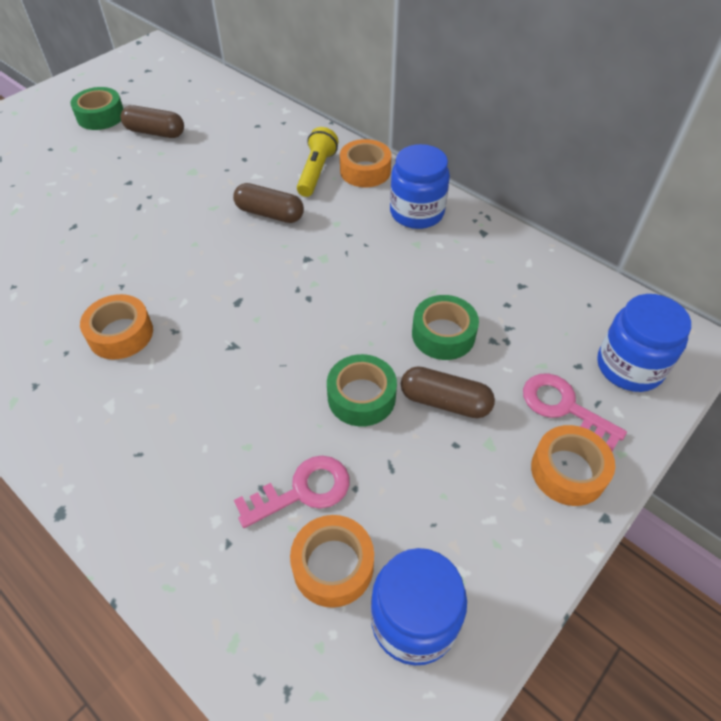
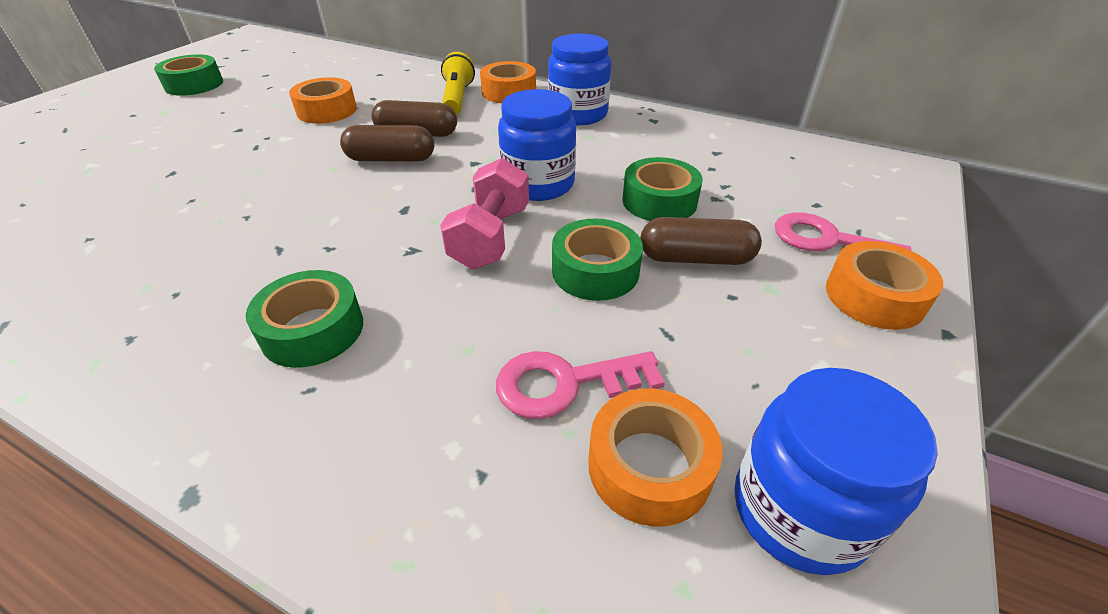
camera: 15 degrees left, 10 degrees down
orange tape [80,294,153,359] -> orange tape moved to [289,77,357,124]
brown capsule [121,105,184,138] -> brown capsule moved to [340,125,434,162]
pink key [234,456,349,528] -> pink key turned 150 degrees counterclockwise [496,351,665,419]
blue jar [597,294,691,392] -> blue jar moved to [498,89,576,201]
none -> green tape [246,270,363,368]
none -> pink dumbbell [440,158,529,269]

